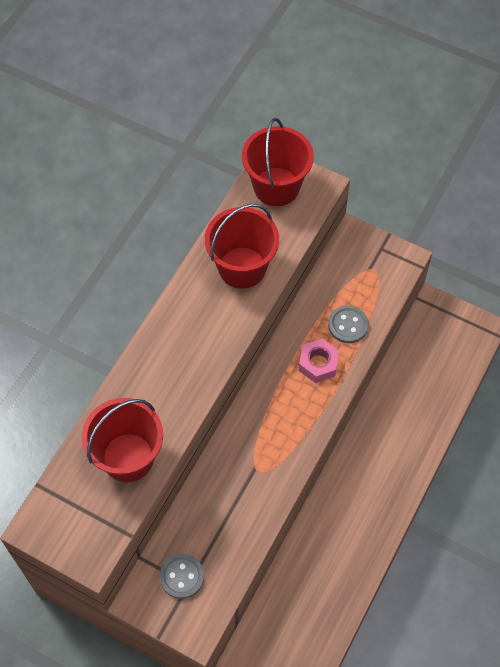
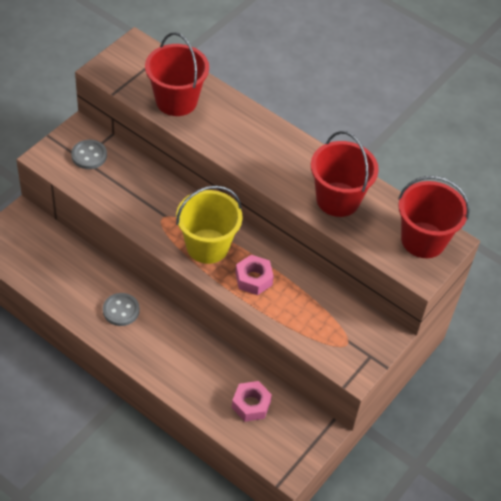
camera: 95 degrees right, 10 degrees down
grey button [328,305,369,343] -> grey button moved to [103,293,140,326]
none -> yellow bucket [176,186,242,264]
none -> pink nut [232,381,272,422]

